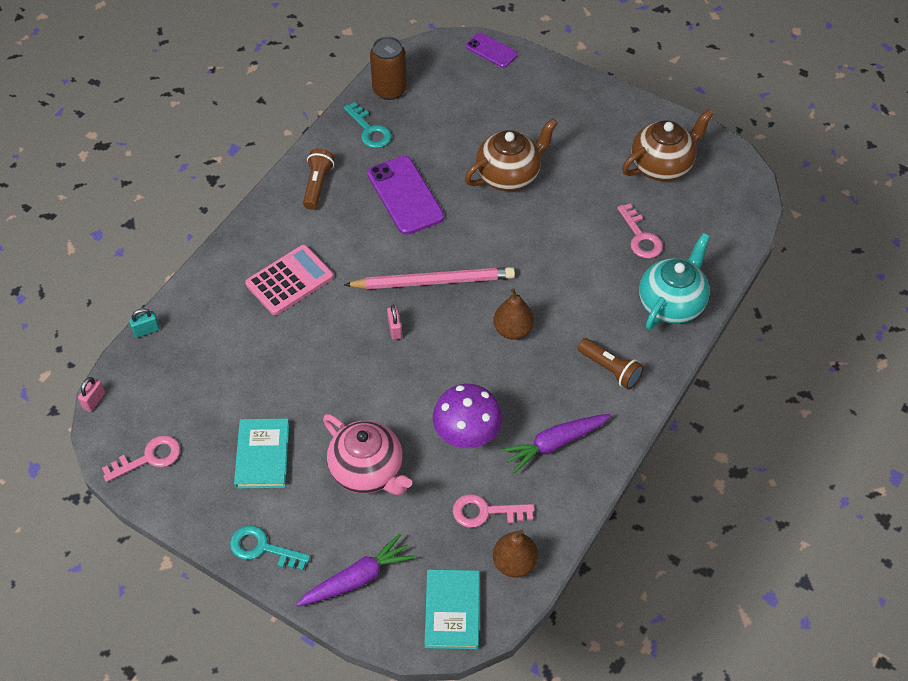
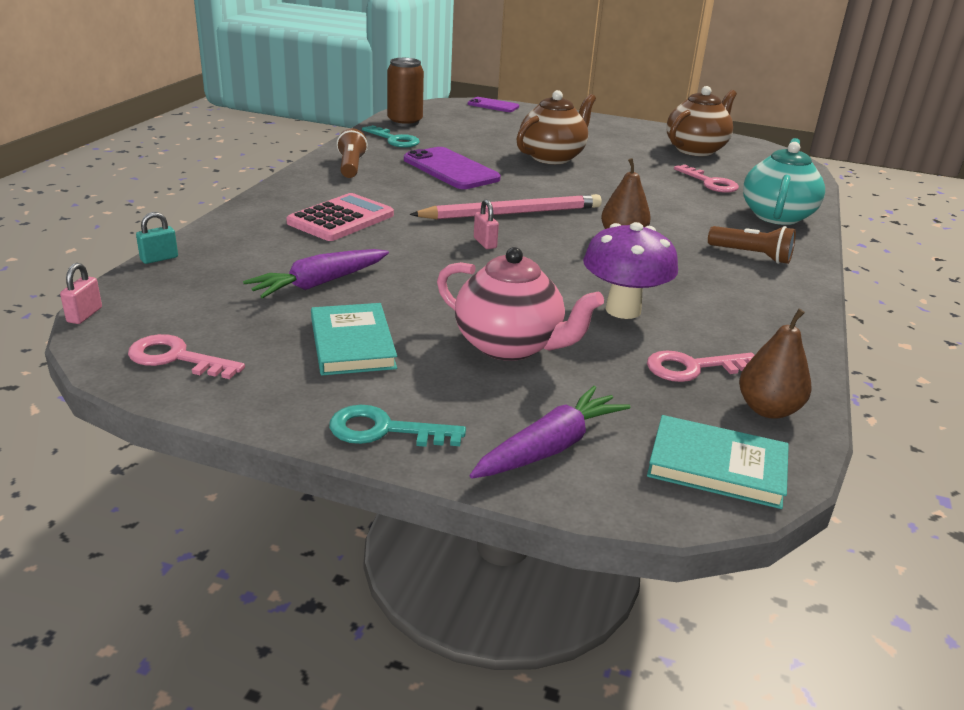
camera: 15 degrees left, 25 degrees down
pink key [102,435,181,482] -> pink key turned 120 degrees counterclockwise [128,334,245,379]
turquoise book [424,570,480,649] -> turquoise book turned 60 degrees counterclockwise [647,415,789,509]
purple carrot [501,414,611,473] -> purple carrot moved to [243,249,389,299]

